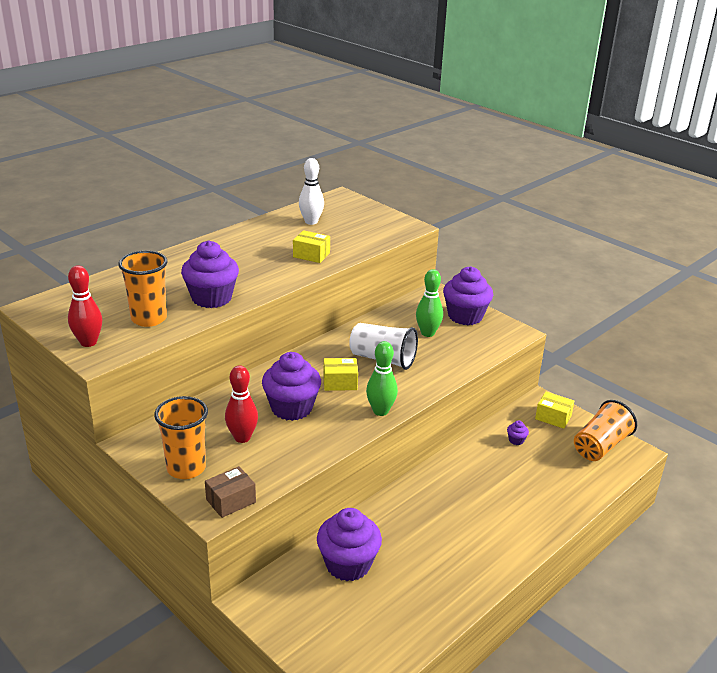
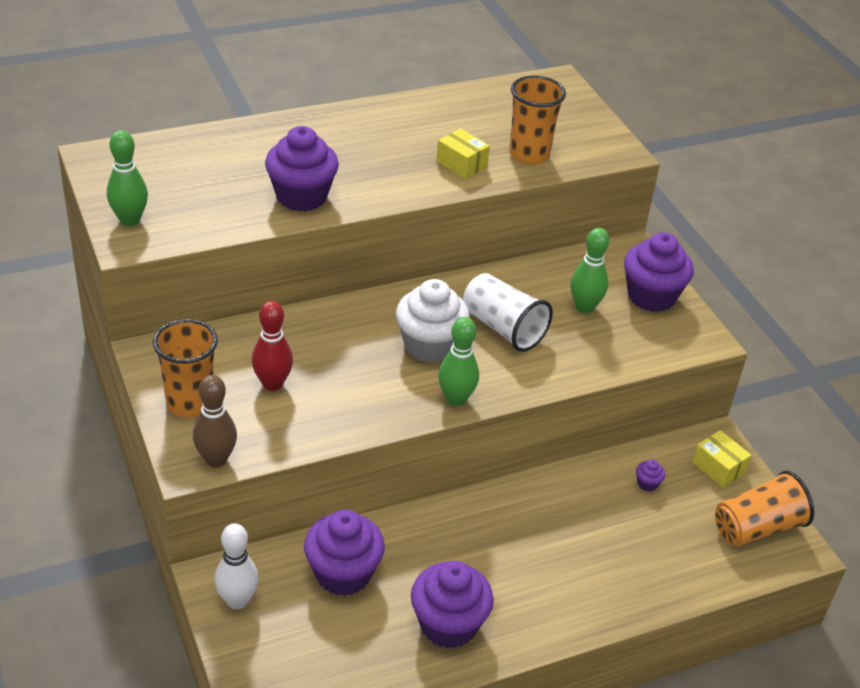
camera: 20 degrees right, 10 degrees up
red bowling pin [68,265,102,347] -> green bowling pin [107,130,148,226]
orange cup [118,251,167,327] -> orange cup moved to [509,75,566,165]
brown box [205,466,256,518] -> brown bowling pin [193,375,237,467]
purple cupcake [262,352,321,421] -> purple cupcake moved to [411,561,494,648]
white bowling pin [299,158,324,225] -> white bowling pin moved to [214,523,259,609]
yellow box [324,358,358,391] -> white cupcake [396,279,470,363]

